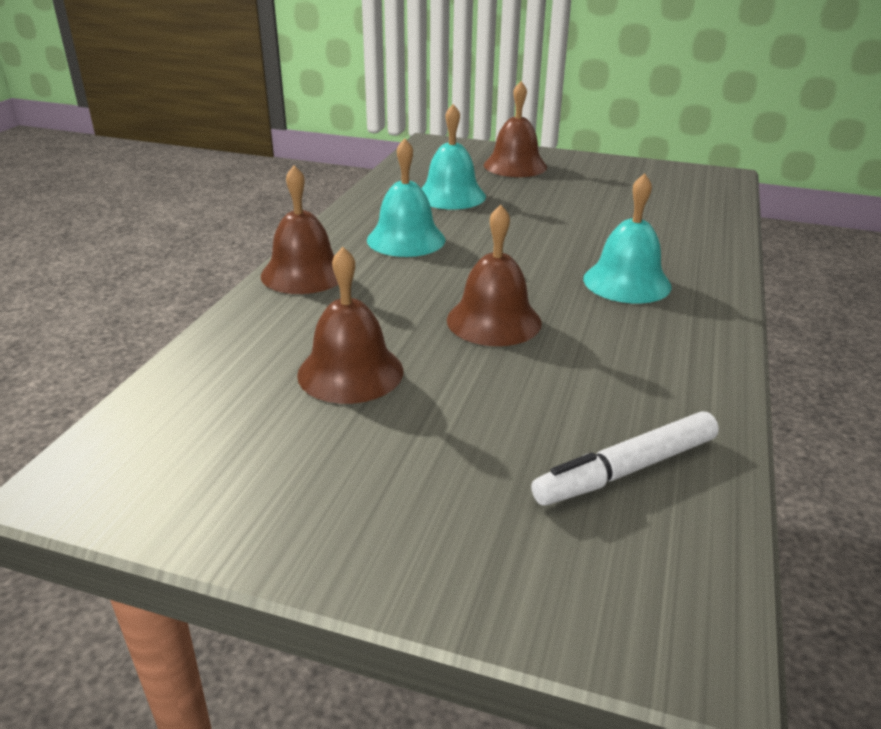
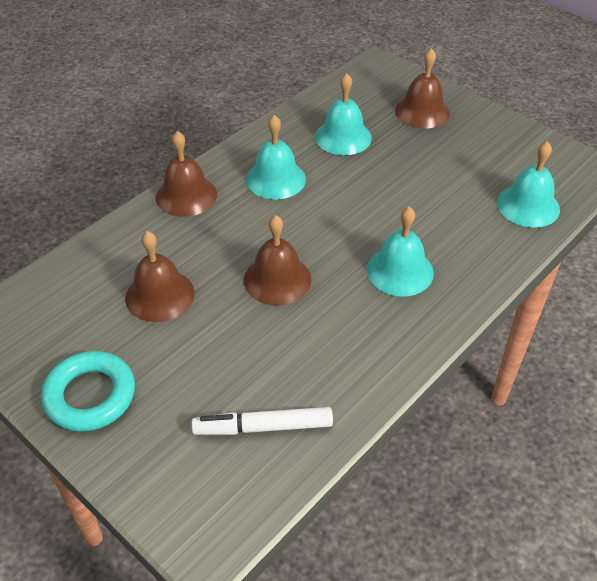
camera: 25 degrees right, 15 degrees up
none -> turquoise ring [41,351,135,432]
none -> turquoise bell [497,141,560,228]

